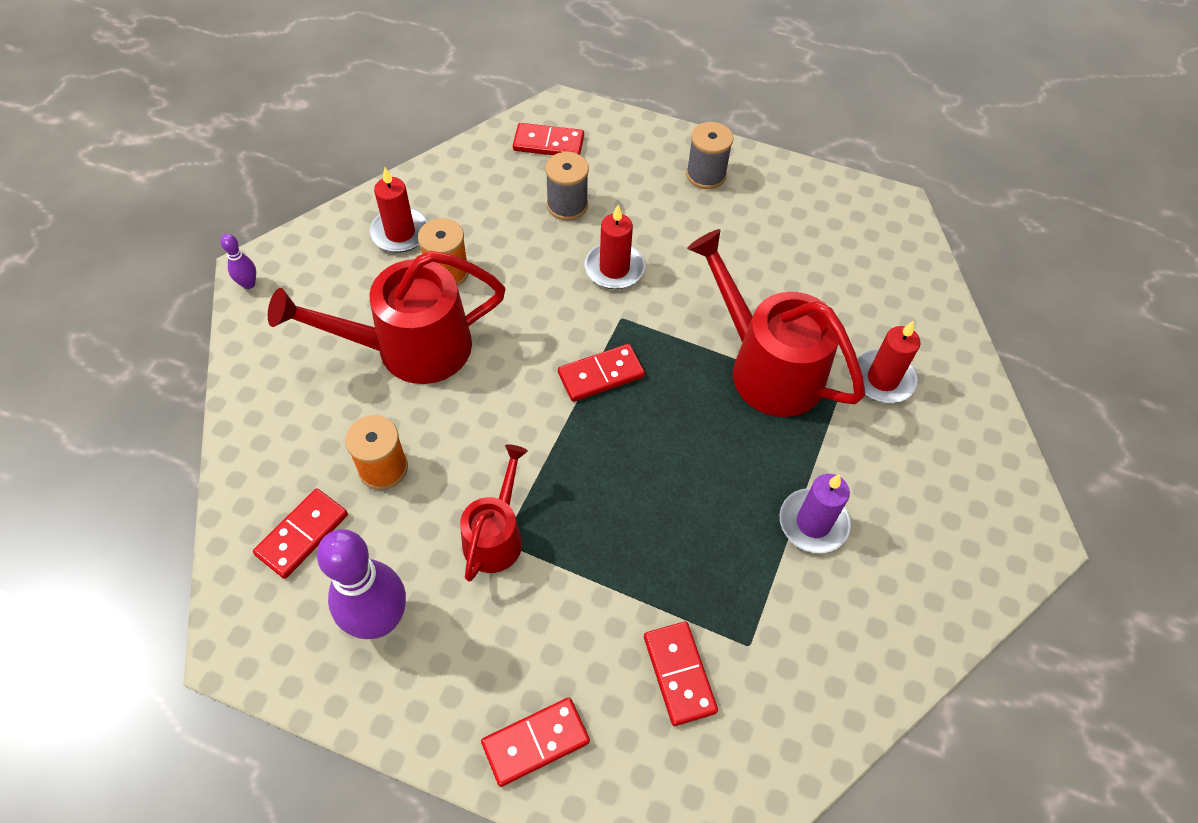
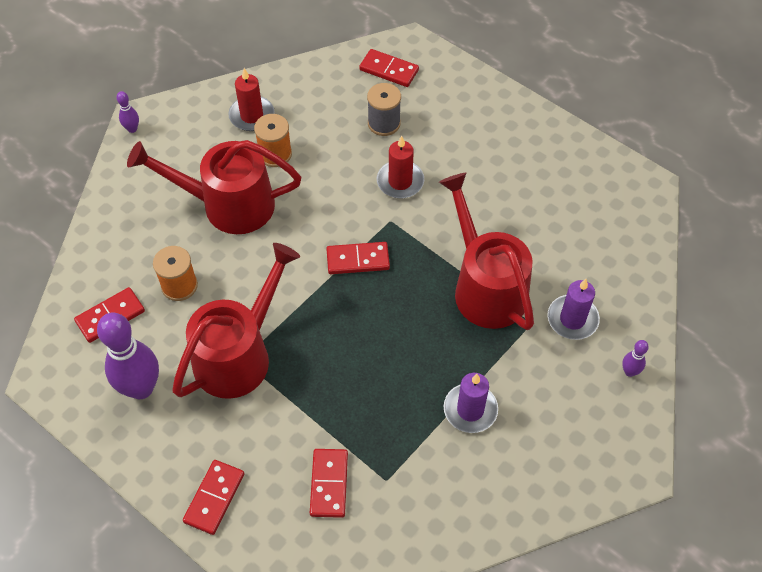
camera: 20 degrees right, 0 degrees up
red watering can [460,444,528,582] -> red watering can [172,243,300,399], size x1.74
red domino [481,697,590,787] -> red domino turned 60 degrees counterclockwise [183,460,244,535]
grey spool [686,122,733,189] -> none
red candle [857,321,921,403] -> purple candle [547,279,600,340]
none -> purple bowling pin [622,340,649,377]

